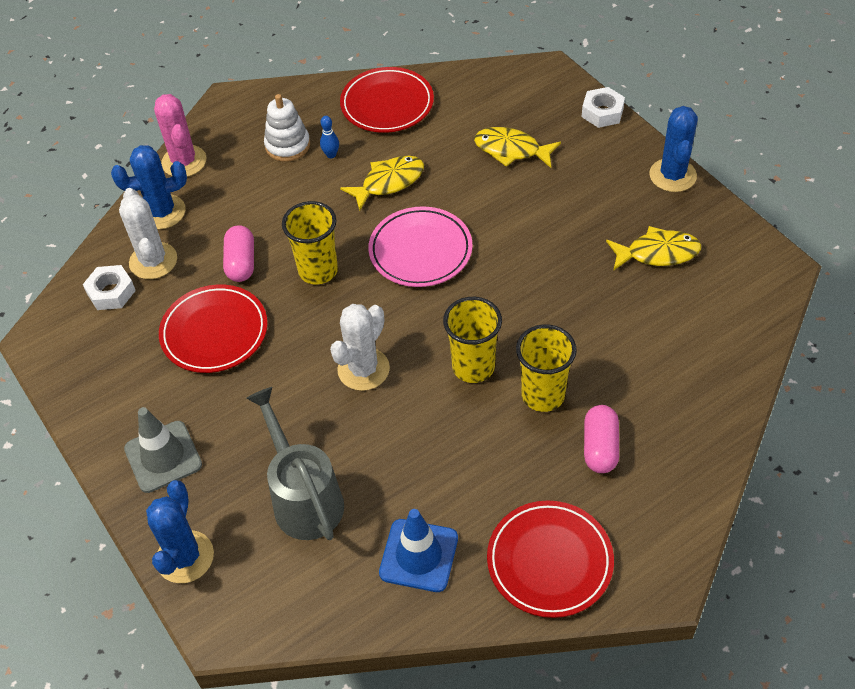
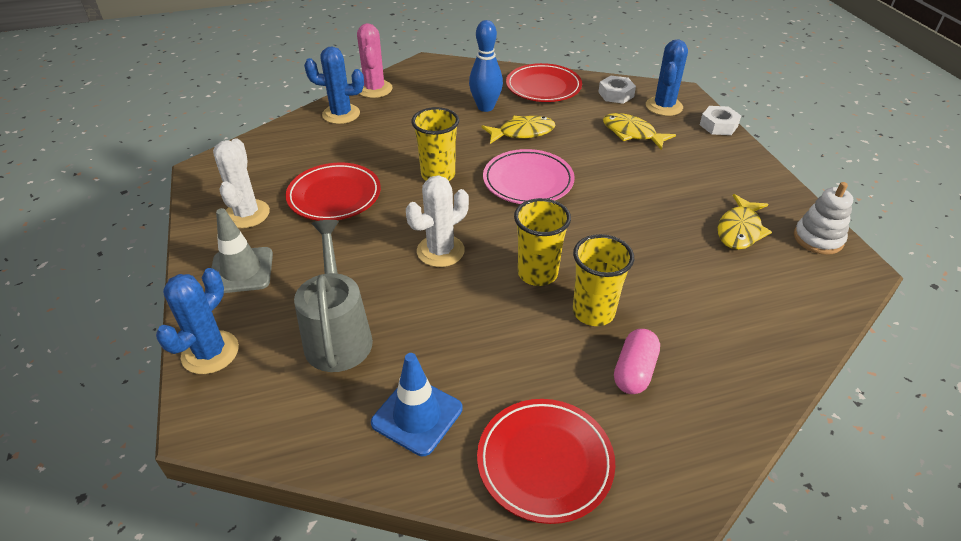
camera: 15 degrees right, 10 degrees down
white nut [83,265,136,310] -> white nut moved to [598,76,636,104]
white cactus [119,188,177,279] -> white cactus moved to [213,138,270,228]
pink capsule [223,225,254,282] -> none
white stacking toy [264,94,310,162] -> white stacking toy moved to [794,182,853,255]
blue bowling pin [320,116,339,158] -> blue bowling pin [469,20,503,112], size x2.12
yellow fish [606,226,701,271] -> yellow fish turned 105 degrees clockwise [718,194,772,250]
blue cactus [649,106,698,192] -> blue cactus moved to [646,39,688,116]

